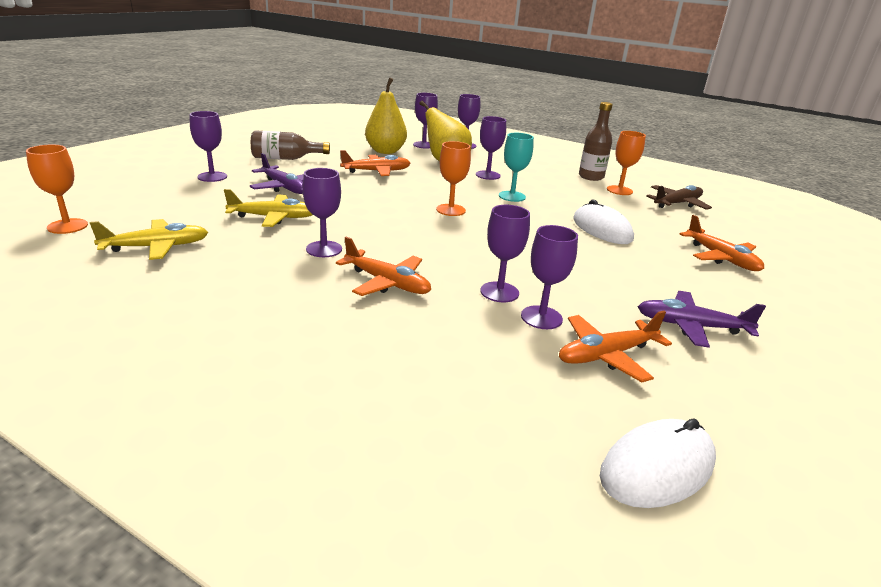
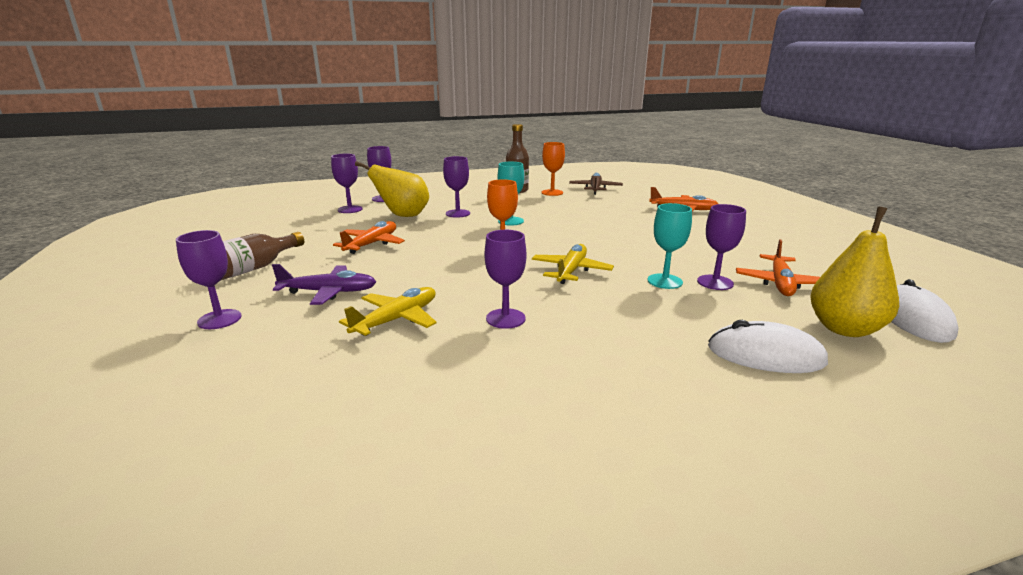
camera: 45 degrees left, 5 degrees down
orange goblet [26,145,88,234] -> none
yellow plane [90,219,208,260] -> yellow plane moved to [532,244,614,284]
orange plane [336,237,431,296] -> none
yellow pear [365,77,407,154] -> yellow pear moved to [810,207,899,337]
purple goblet [480,205,530,302] -> turquoise goblet [648,203,692,289]
white mouse [573,199,634,244] -> white mouse moved to [708,320,828,373]
purple plane [638,291,766,348] -> none

